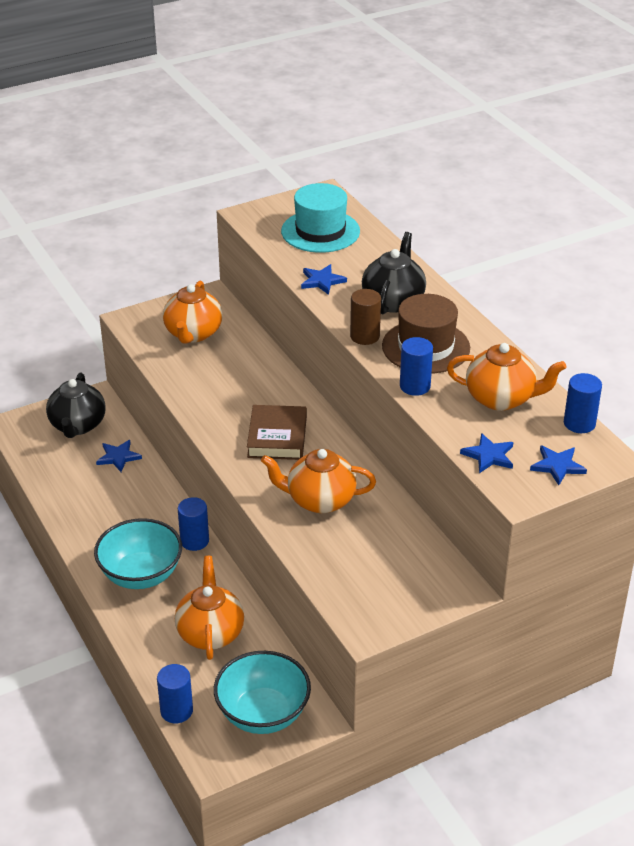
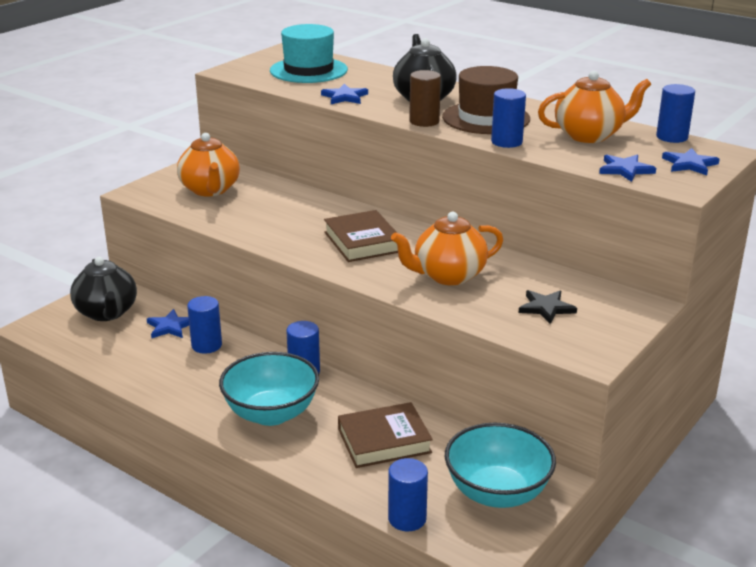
camera: 25 degrees left, 10 degrees down
orange teapot [175,556,244,660] -> brown book [338,402,433,468]
none -> blue cylinder [187,296,222,354]
none -> black star [519,290,577,324]

